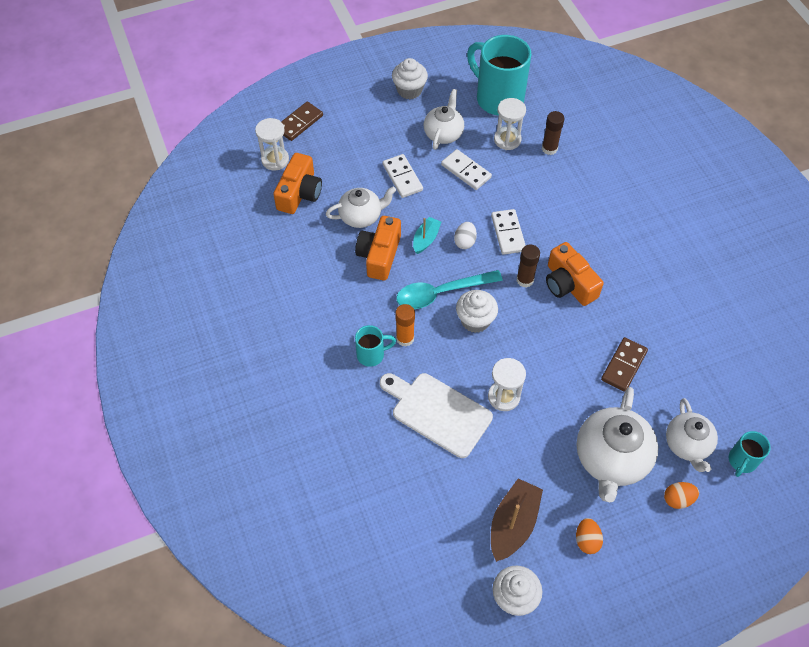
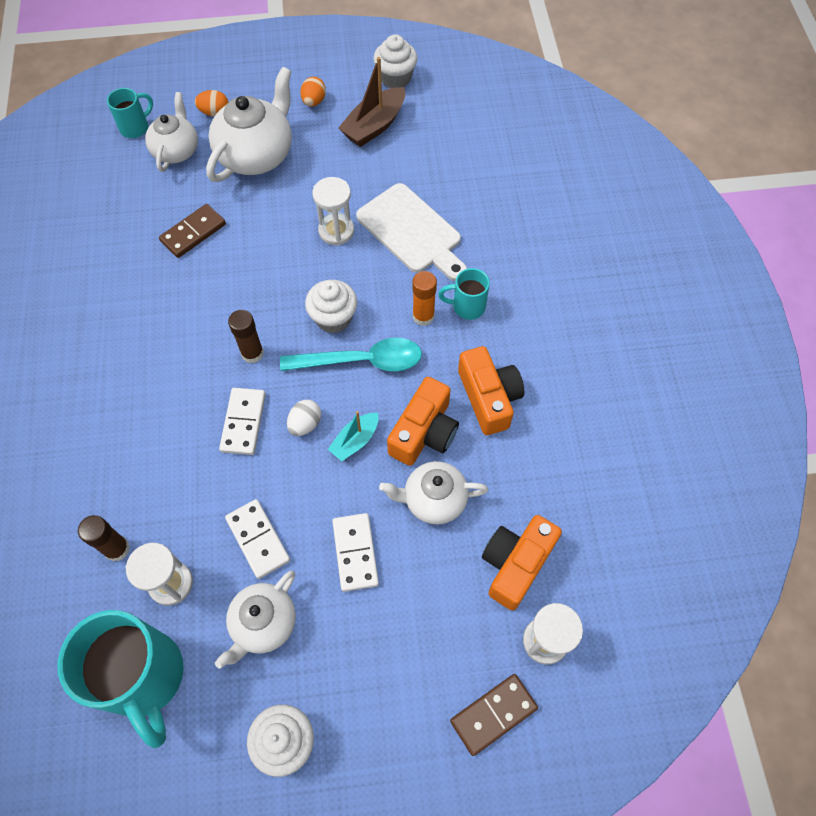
camera: 165 degrees left, 5 degrees up
orange camera [546,242,604,306] -> orange camera moved to [458,346,524,435]

